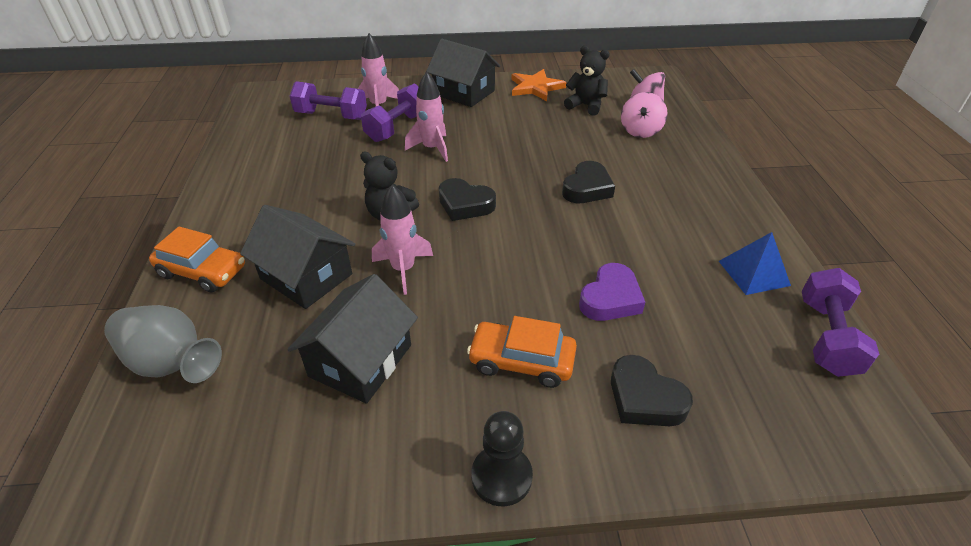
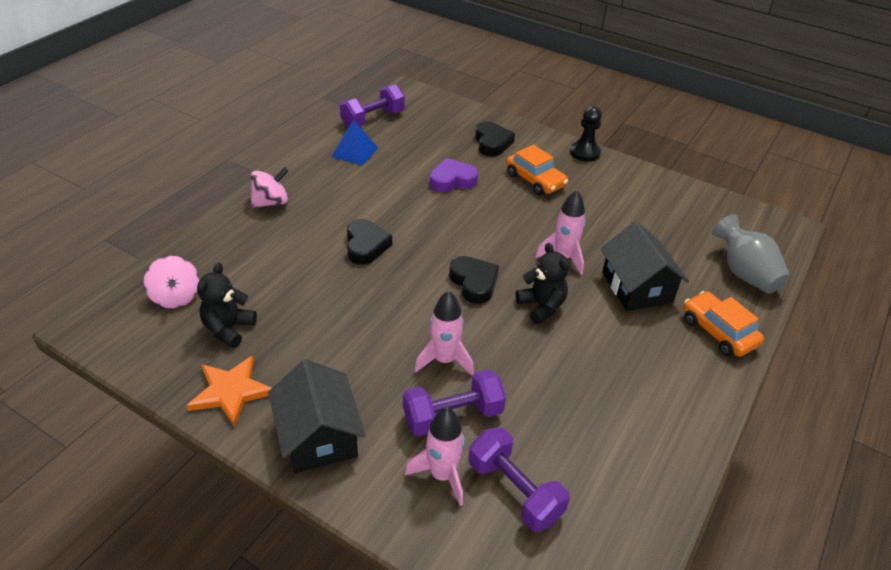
camera: 145 degrees left, 0 degrees up
black house [287,274,418,403] -> none
black heart [562,161,615,203] -> black heart turned 105 degrees clockwise [347,219,392,265]
black teddy bear [564,45,610,116] -> black teddy bear turned 45 degrees clockwise [197,263,257,348]
pink spinning top [621,92,668,138] -> pink spinning top moved to [251,167,288,208]

